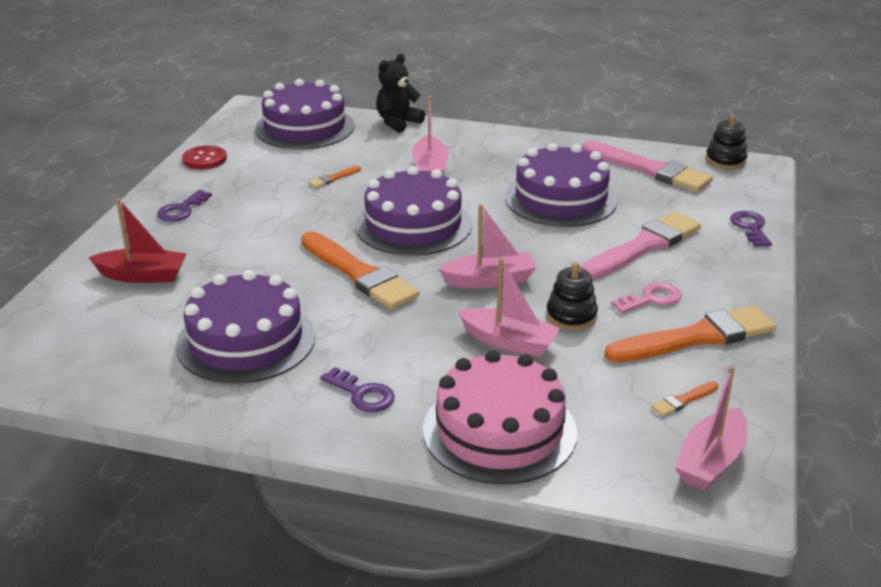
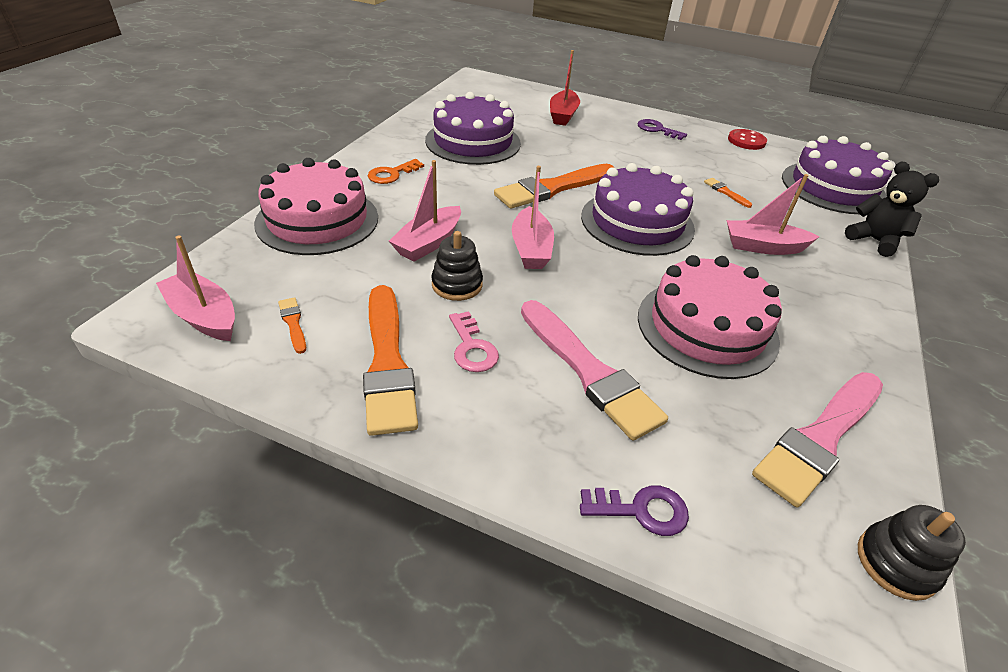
camera: 95 degrees right, 10 degrees up
purple key [320,367,395,412] -> orange key [367,159,424,184]
purple cake [505,143,618,227] -> pink cake [638,255,782,379]

